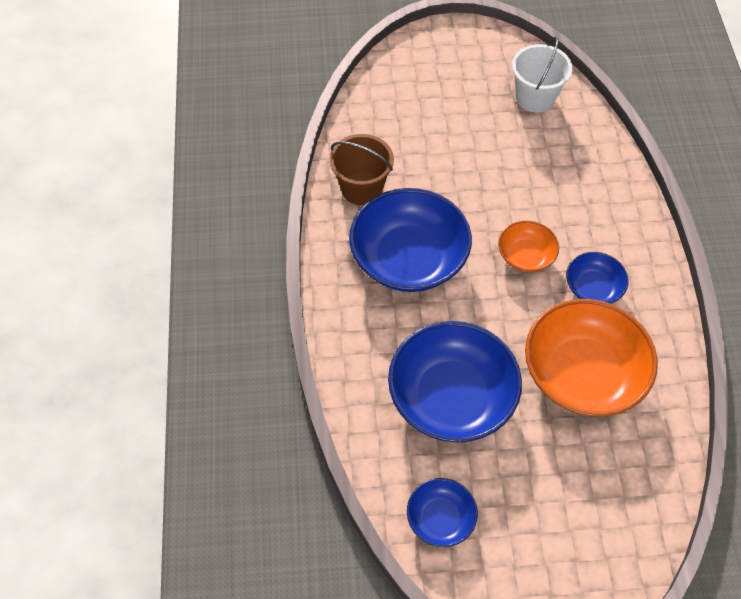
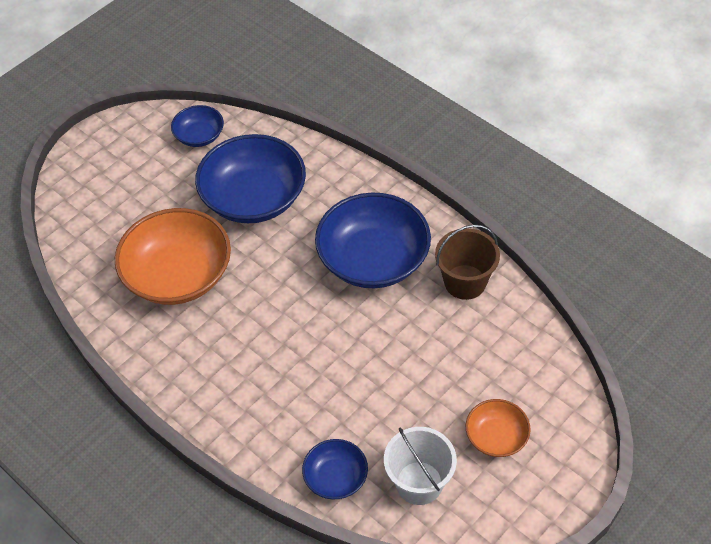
camera: 140 degrees right, 5 degrees down
orange bowl [498,221,559,273] -> orange bowl moved to [466,399,531,457]
blue bowl [566,252,629,303] -> blue bowl moved to [302,439,368,499]

